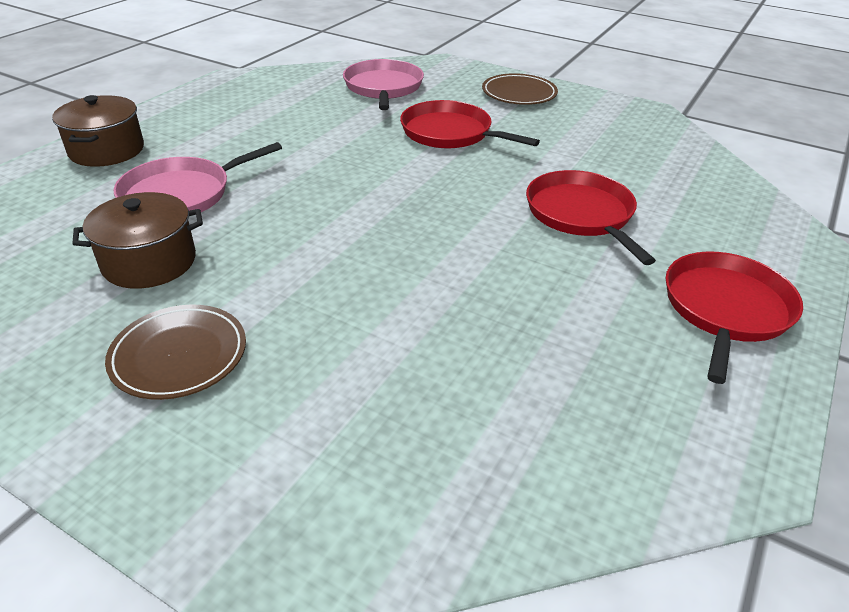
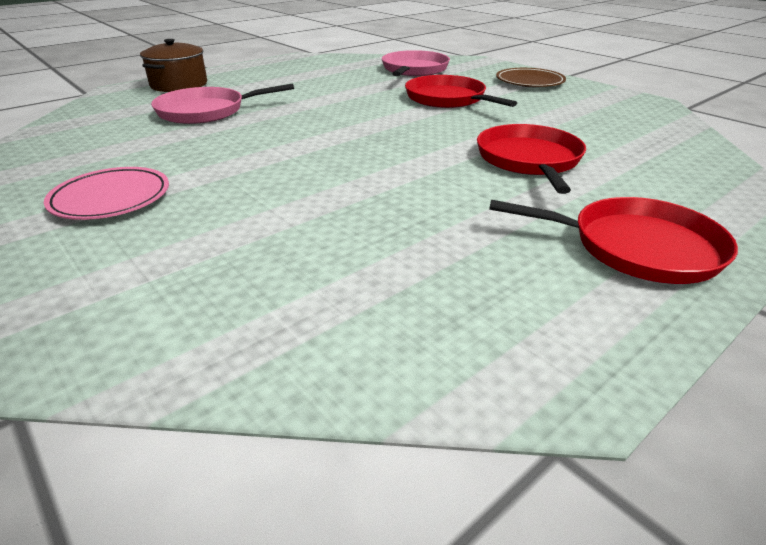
camera: 20 degrees right, 5 degrees down
brown pot [72,192,203,289] -> none
brown plate [105,305,246,400] -> pink plate [44,167,169,220]
red pan [666,251,803,384] -> red pan turned 60 degrees clockwise [489,197,738,284]

